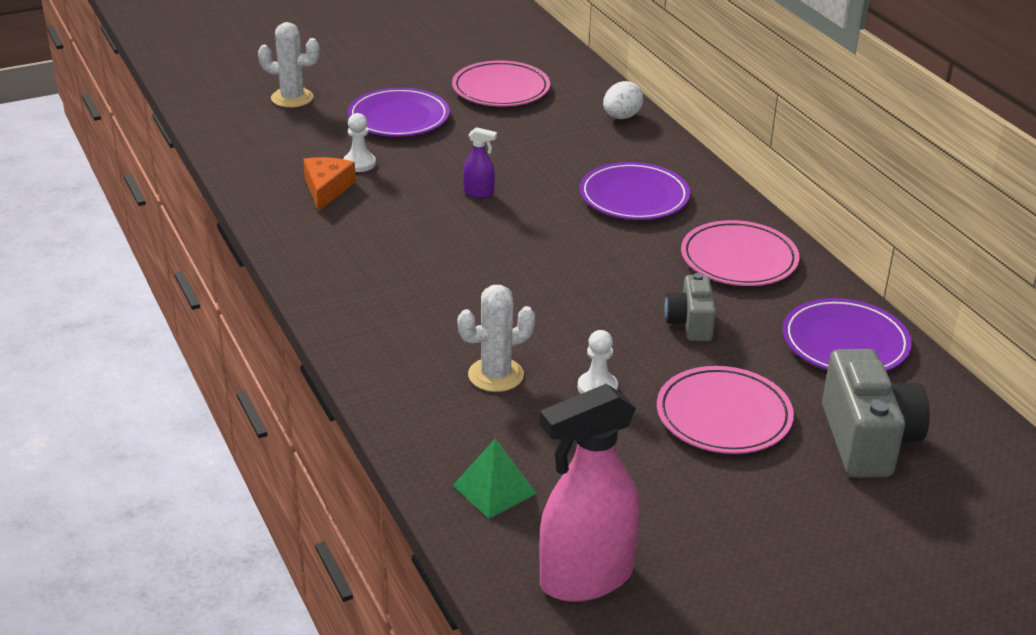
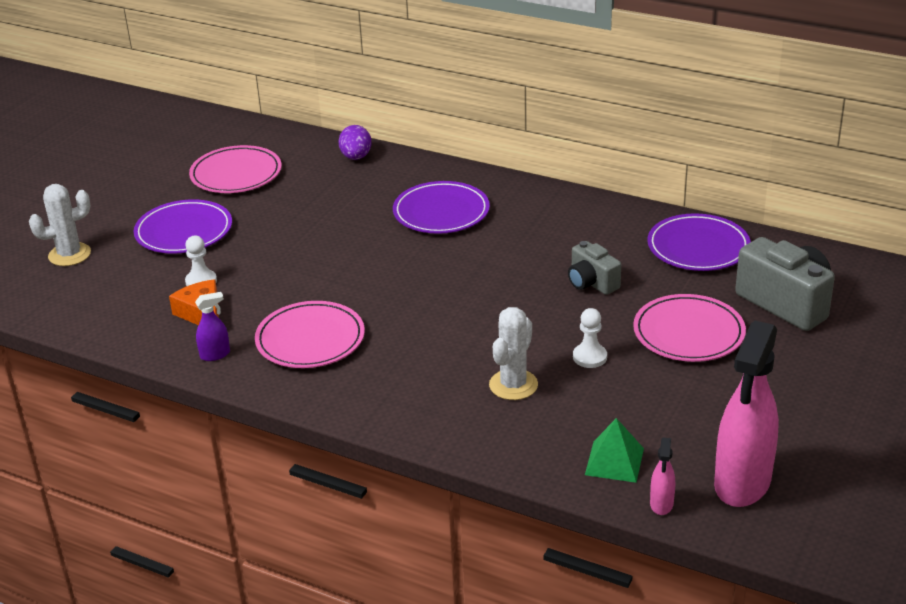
camera: 35 degrees left, 0 degrees up
purple spray bottle [463,127,497,198] -> purple spray bottle moved to [195,292,230,361]
white egg [603,81,643,119] -> purple egg [339,125,371,160]
pink plate [681,220,799,286] -> pink plate moved to [255,301,365,368]
none -> pink spray bottle [650,438,675,515]

